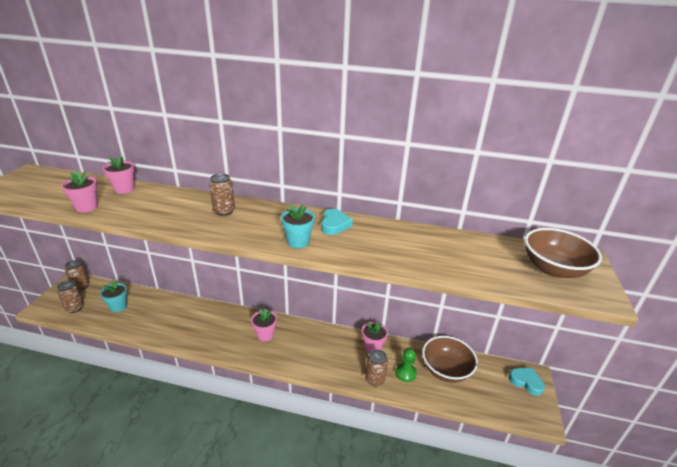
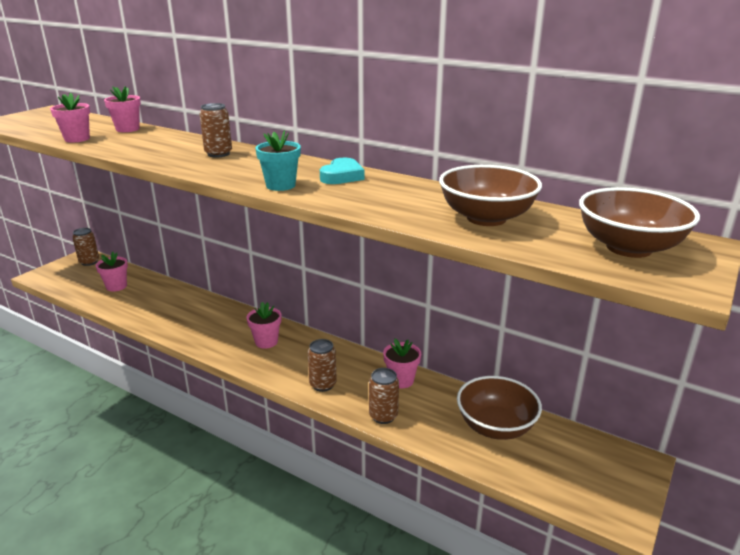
camera: 20 degrees right, 5 degrees down
brown can [57,280,84,313] -> brown can moved to [308,339,337,392]
turquoise flower pot [100,281,127,312] -> pink flower pot [96,252,128,292]
green pawn [396,348,417,382] -> none
turquoise heart [509,368,545,396] -> none
none -> brown bowl [439,165,542,226]

